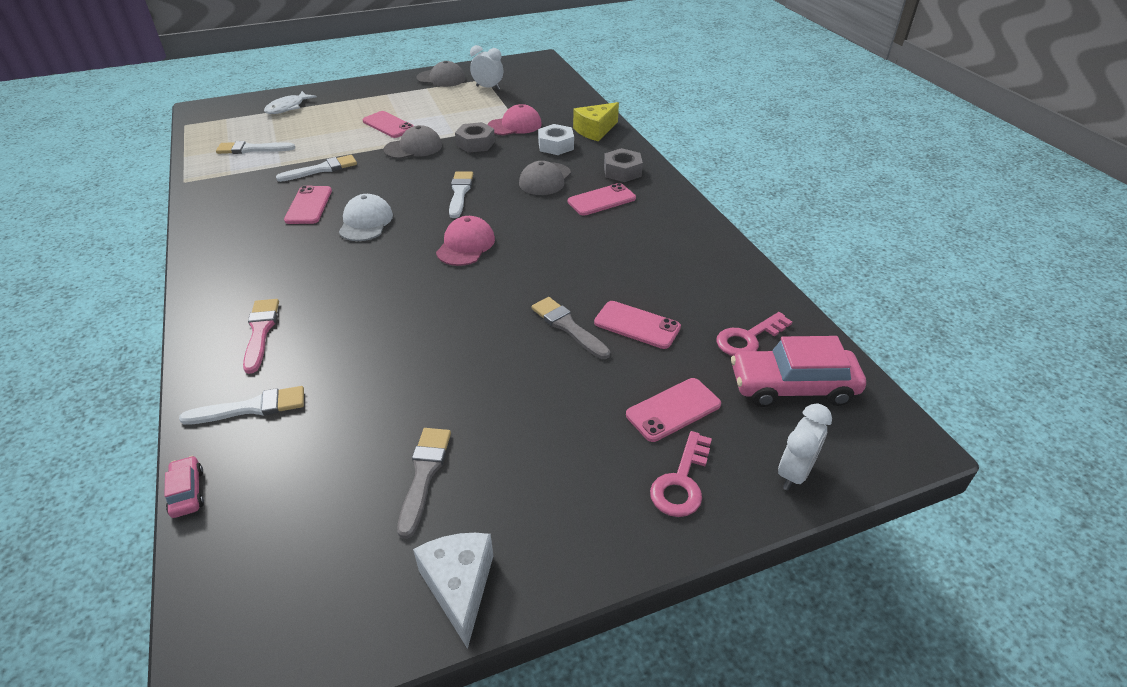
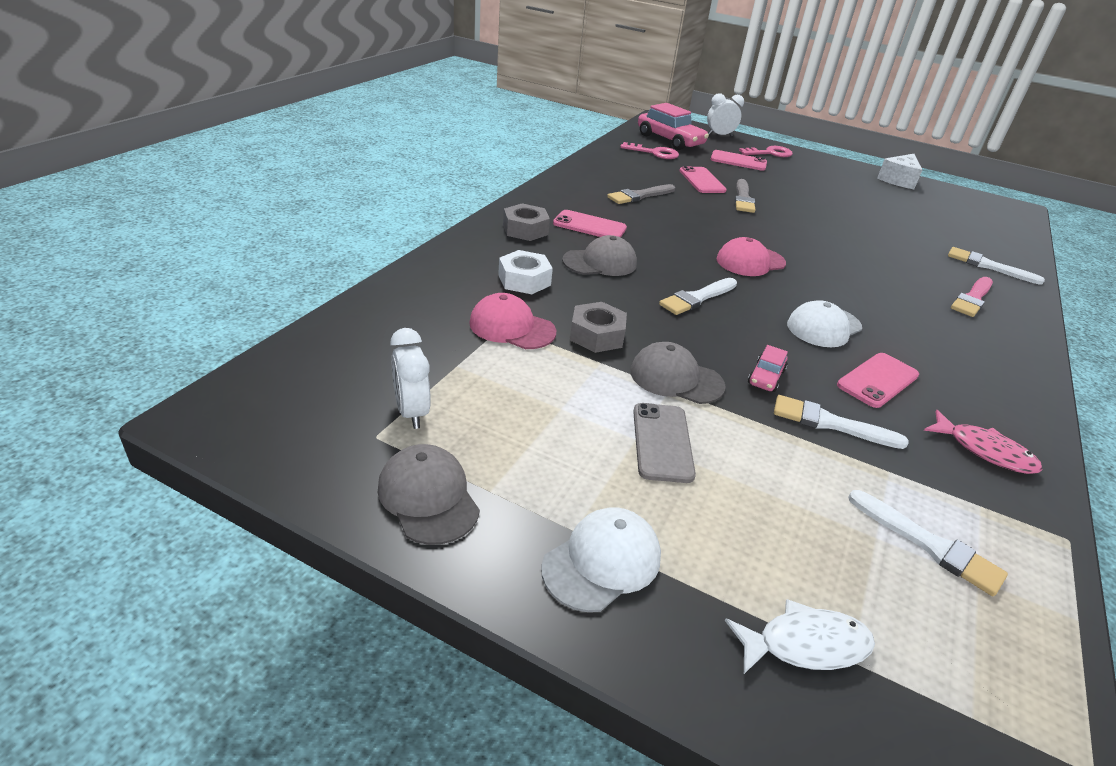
camera: 135 degrees left, 5 degrees down
pink car [164,456,204,518] -> pink car moved to [748,345,788,392]
pink phone [362,111,414,138] -> grey phone [633,403,696,483]
grey brush [397,428,451,539] -> grey brush moved to [607,184,675,204]
yellow cheese [573,102,619,141] -> none
none -> white cap [541,507,661,612]
none -> pink fish [924,410,1042,474]

